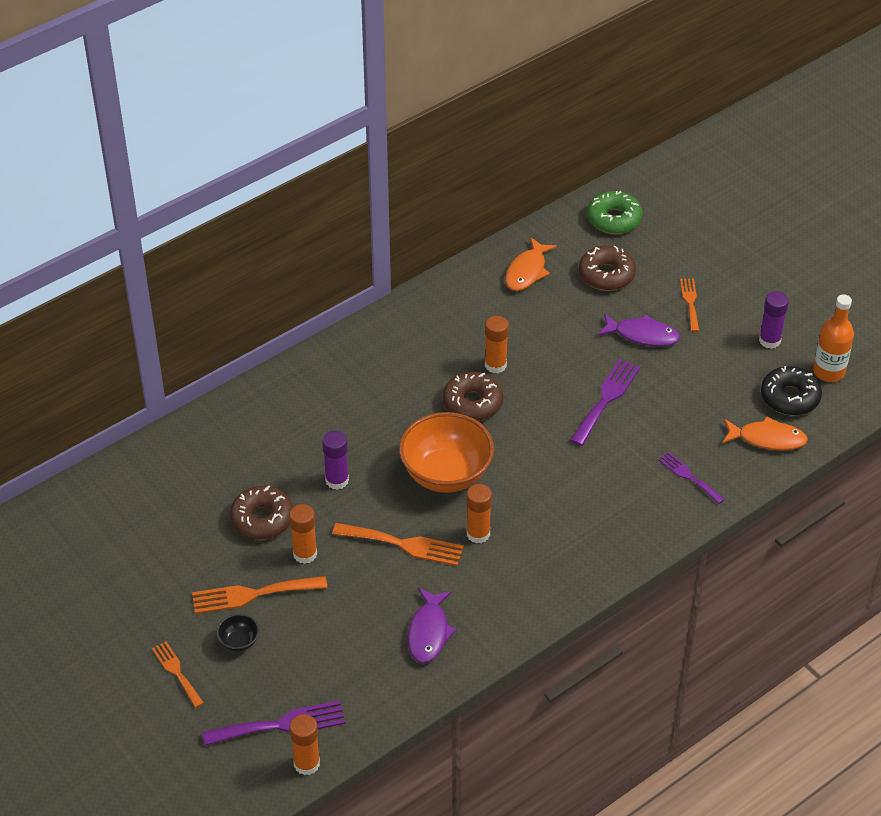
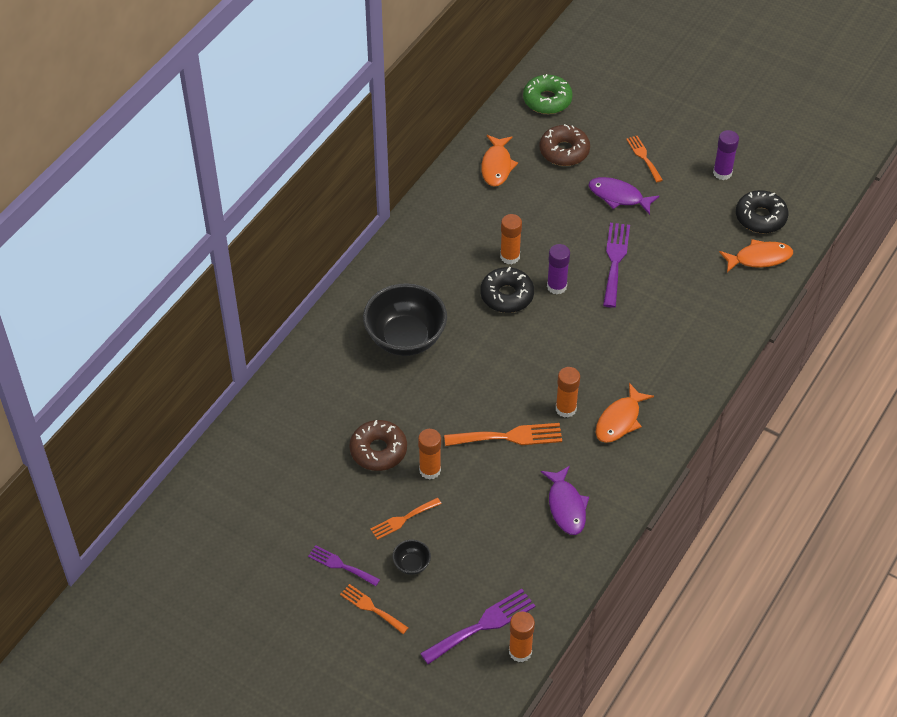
camera: 20 degrees left, 5 degrees up
orange fork [192,576,327,614] -> orange fork [370,498,441,540], size x0.63
purple glue stick [322,431,349,490] -> purple glue stick moved to [547,244,570,295]
orange bowl [399,412,494,493] -> none
brown donut [443,372,503,421] -> black donut [480,267,534,313]
purple fish [598,313,680,346] -> purple fish turned 150 degrees counterclockwise [588,177,659,215]
purple fork [659,452,725,504] -> purple fork moved to [308,545,380,586]
orange bottle [813,294,854,382] -> none
none -> black bowl [363,283,447,356]
none -> orange fish [595,383,654,443]

